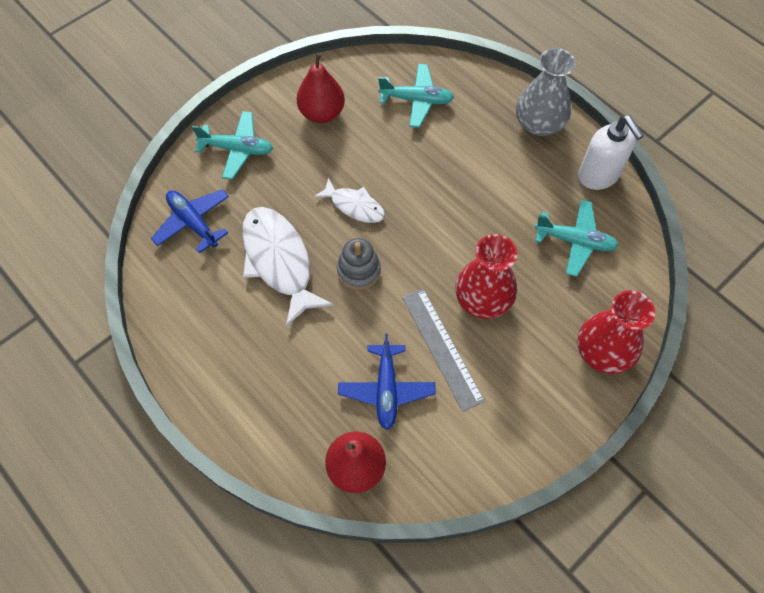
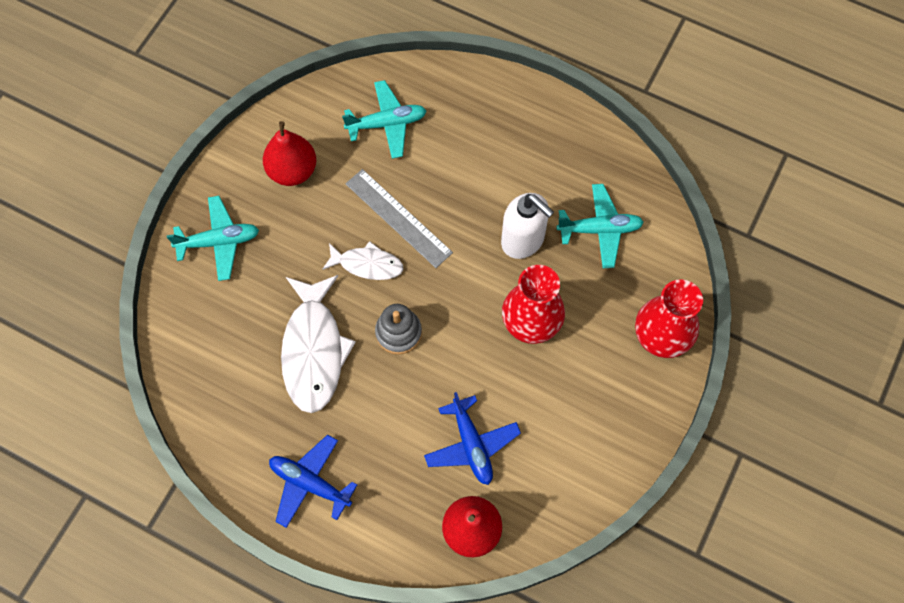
camera: 20 degrees left, 5 degrees up
blue plane [151,189,229,253] -> blue plane moved to [269,435,357,528]
white fish [242,207,334,327] -> white fish turned 135 degrees counterclockwise [281,275,356,413]
grey ruler [402,289,485,412] -> grey ruler moved to [346,169,453,268]
grey vase [516,48,576,136] -> none
white soap dispenser [578,115,644,190] -> white soap dispenser moved to [501,193,554,259]

